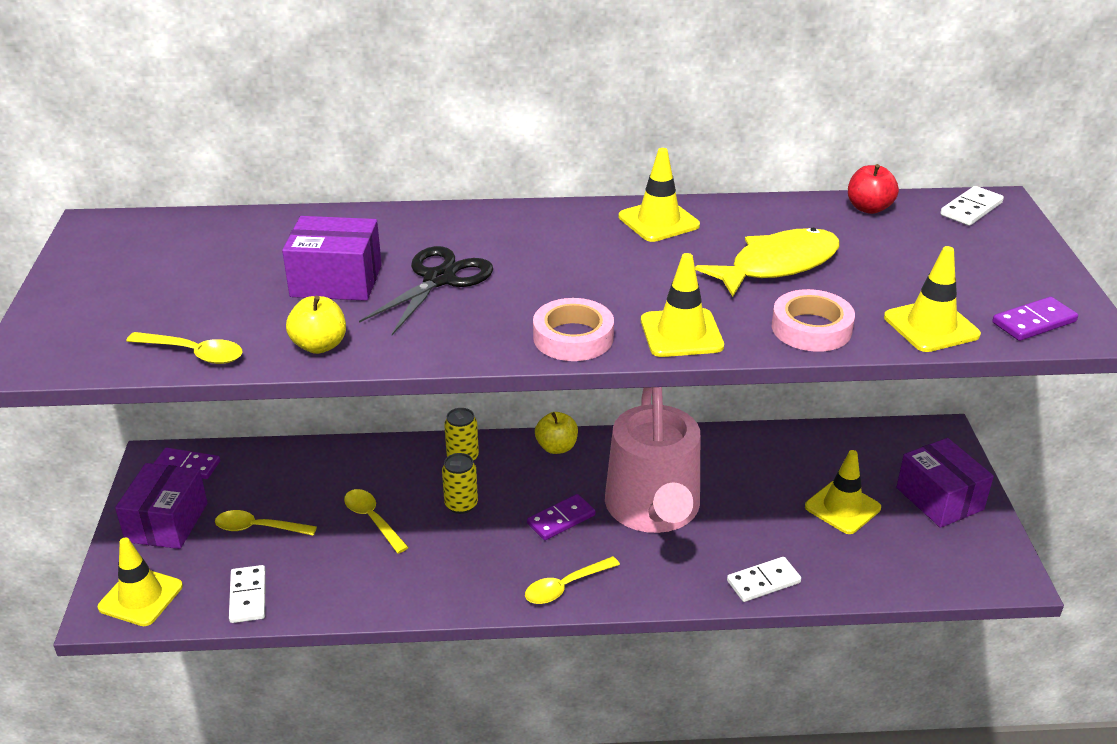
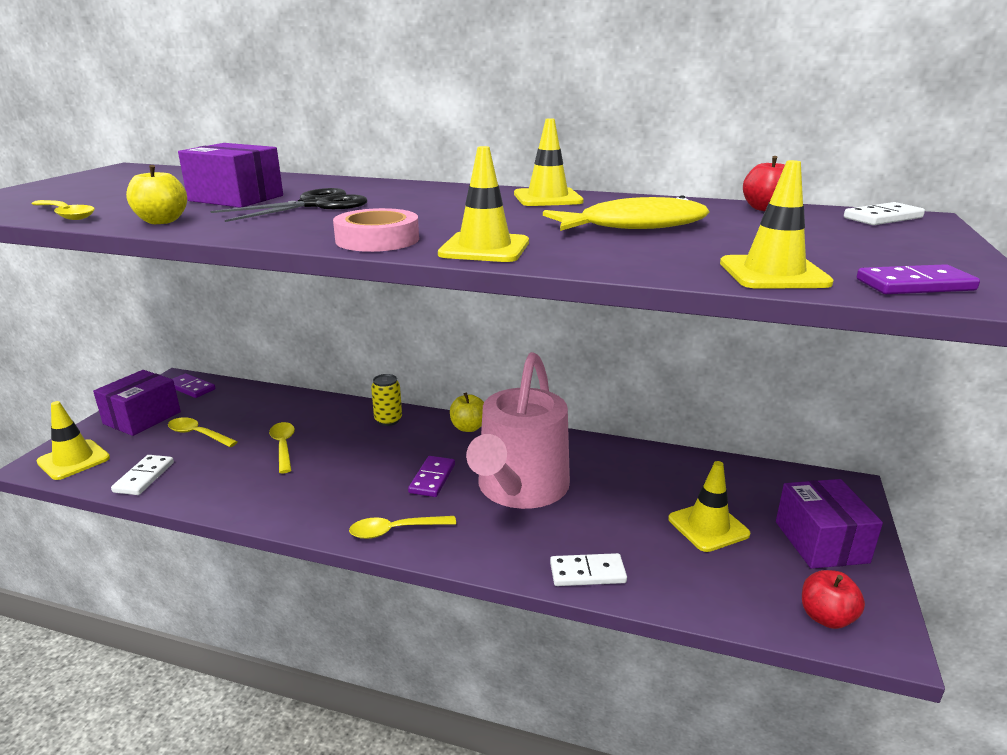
camera: 20 degrees right, 10 degrees down
yellow can [442,453,478,514] -> none
purple domino [527,494,595,540] -> purple domino turned 60 degrees counterclockwise [408,456,455,497]
pink tape [772,289,855,352] -> none
none -> red apple [802,570,865,629]

